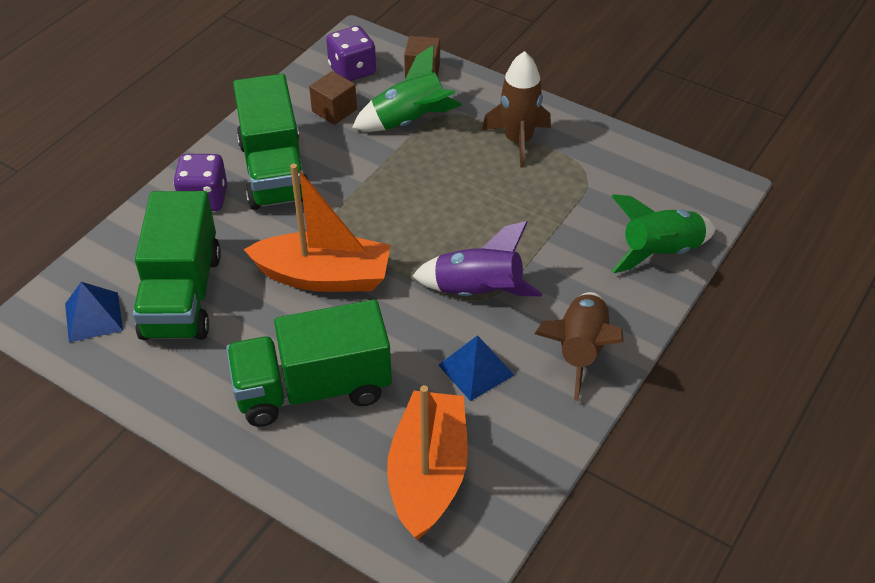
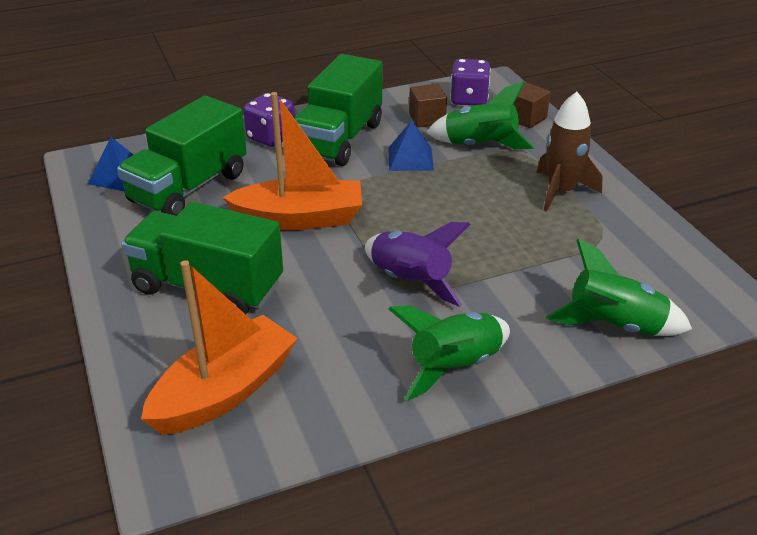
camera: 35 degrees right, 10 degrees down
orange boat [244,164,391,292] -> orange boat turned 45 degrees counterclockwise [223,92,362,230]
blue pyramid [438,335,514,401] -> blue pyramid moved to [389,120,434,171]
brown rocket [534,292,624,401] -> green rocket [388,306,510,401]

